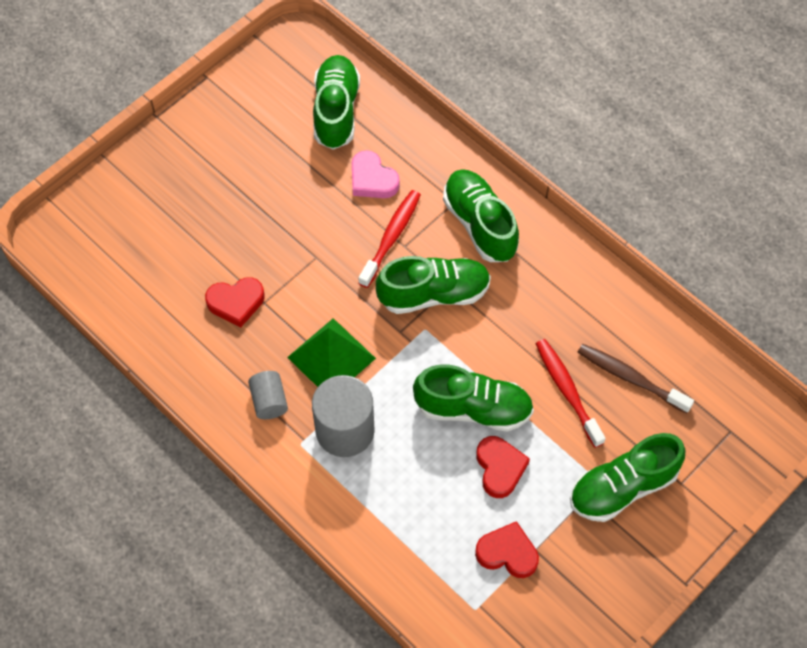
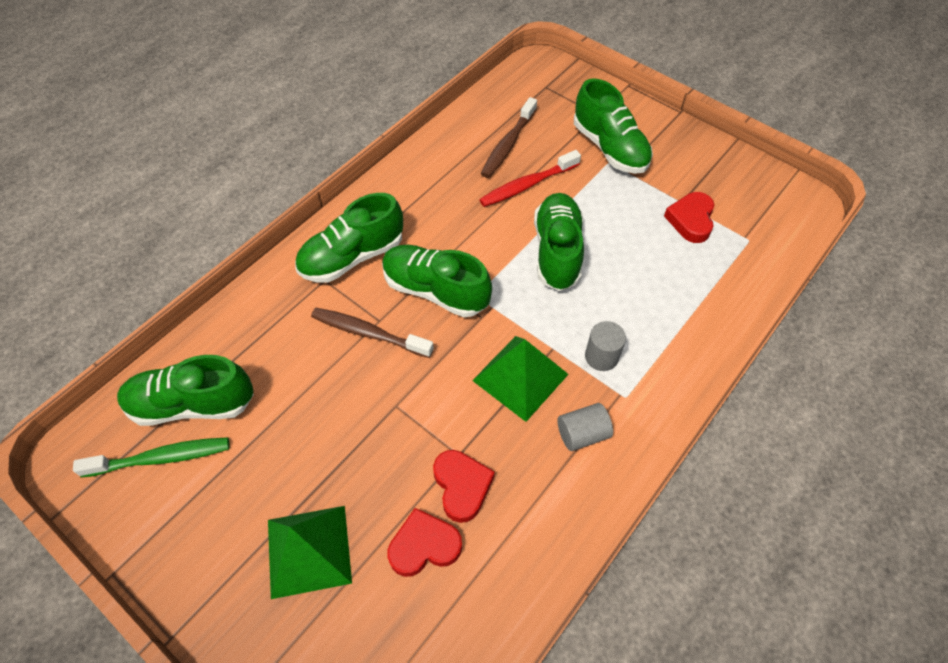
camera: 95 degrees left, 5 degrees down
grey cylinder [312,375,375,457] -> grey cylinder [585,321,626,371], size x0.55
pink heart [352,150,400,198] -> none
red toothbrush [359,190,421,288] -> brown toothbrush [311,308,434,358]
green shoe [376,256,491,314] -> green shoe turned 45 degrees counterclockwise [382,245,492,317]
red heart [476,436,530,498] -> red heart moved to [387,508,462,577]
none -> green toothbrush [73,437,230,477]
none -> green pyramid [268,506,352,599]

